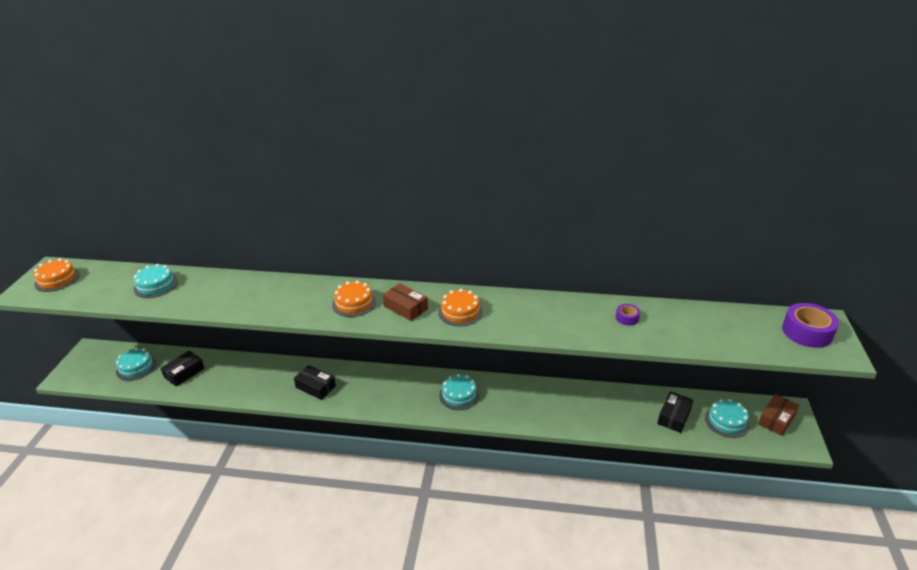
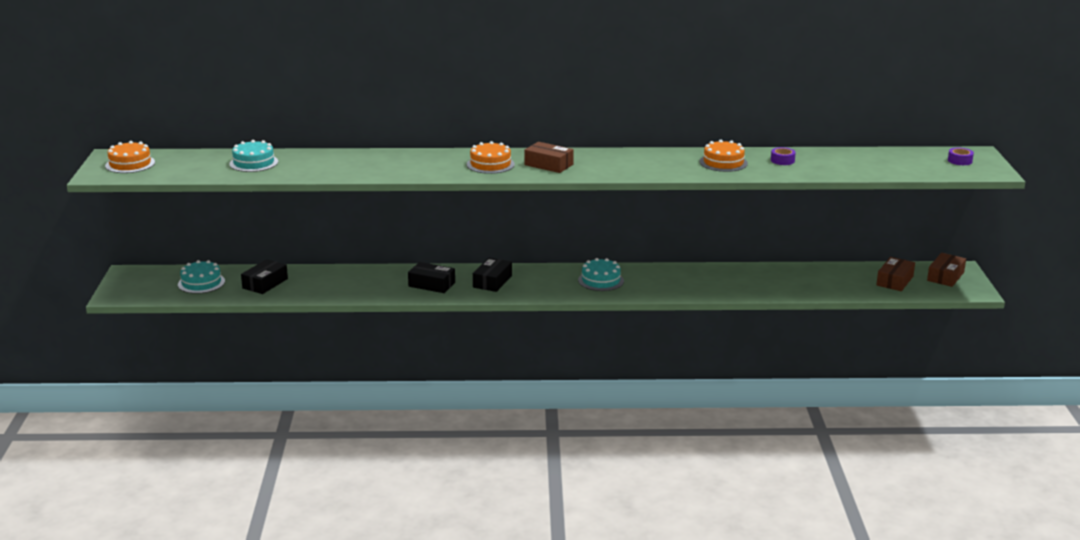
camera: 10 degrees left, 10 degrees down
orange cake [438,289,483,326] -> orange cake moved to [700,140,748,172]
black box [657,391,693,433] -> black box moved to [473,258,512,292]
turquoise cake [705,399,750,438] -> brown box [876,257,915,291]
purple tape [782,303,839,348] -> purple tape [948,148,974,165], size x0.51

